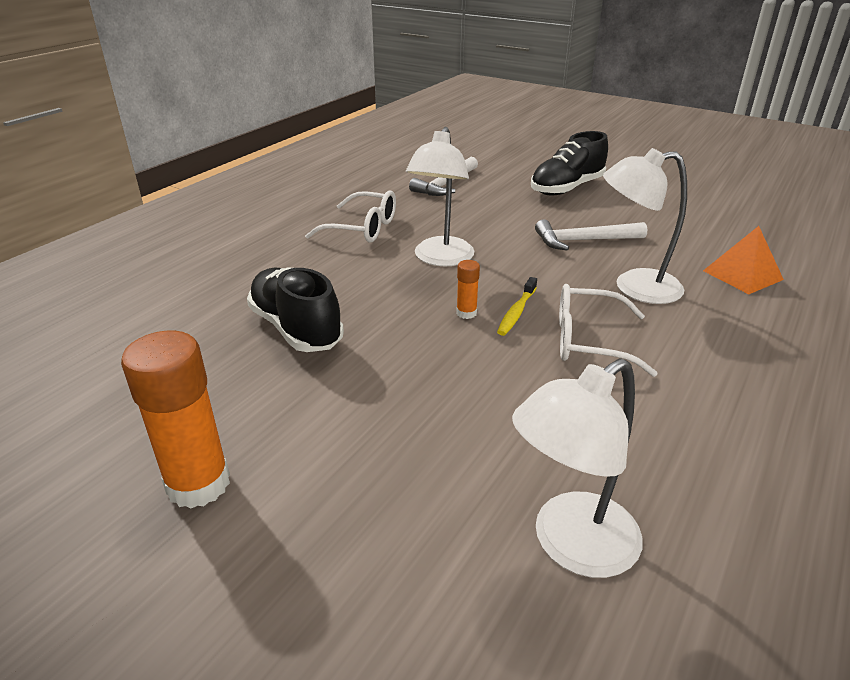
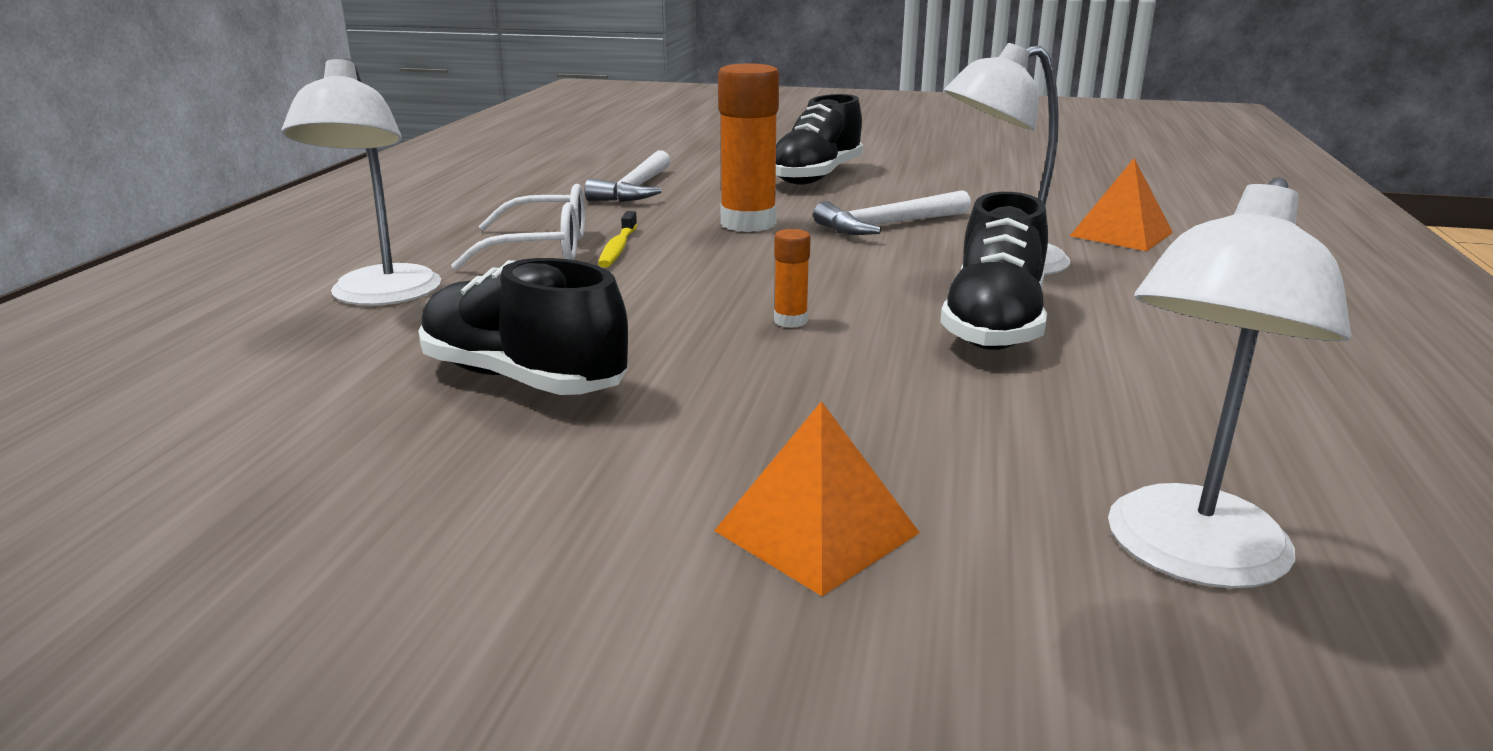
camera: 20 degrees left, 10 degrees down
orange glue stick [121,330,230,509] -> orange glue stick moved to [718,63,779,232]
white lamp [406,127,474,266] -> white lamp moved to [282,58,441,306]
yellow toothbrush [497,277,537,336] -> yellow toothbrush moved to [598,211,637,267]
white glasses [559,284,658,377] -> black shoe [940,192,1048,350]
none -> orange pyramid [714,401,920,596]

